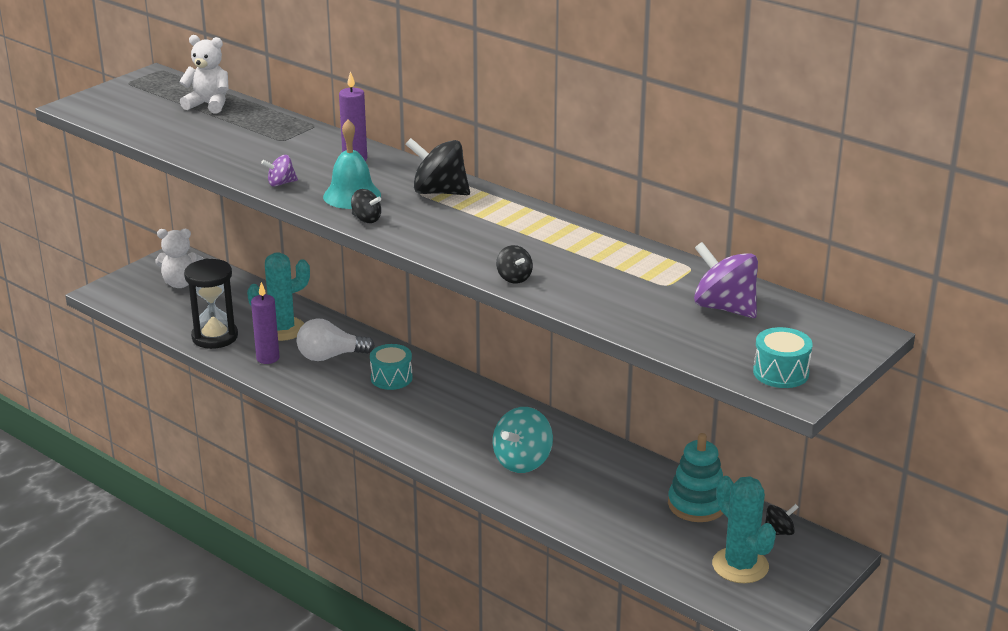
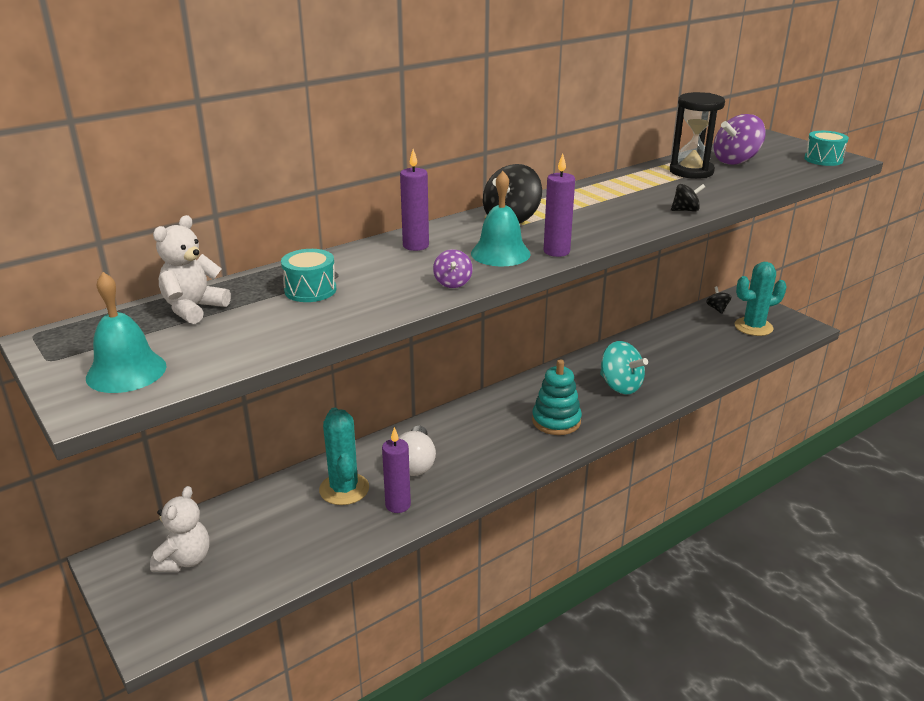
camera: 75 degrees left, 0 degrees up
black hourglass [184,259,238,349] -> black hourglass moved to [670,92,725,179]
black spinning top [351,189,381,223] -> purple candle [544,154,575,257]
turquoise drum [370,344,413,390] -> turquoise drum moved to [281,249,336,302]
turquoise stacking toy [668,433,723,522] -> turquoise stacking toy moved to [532,359,582,435]
none -> turquoise bell [86,272,167,393]

